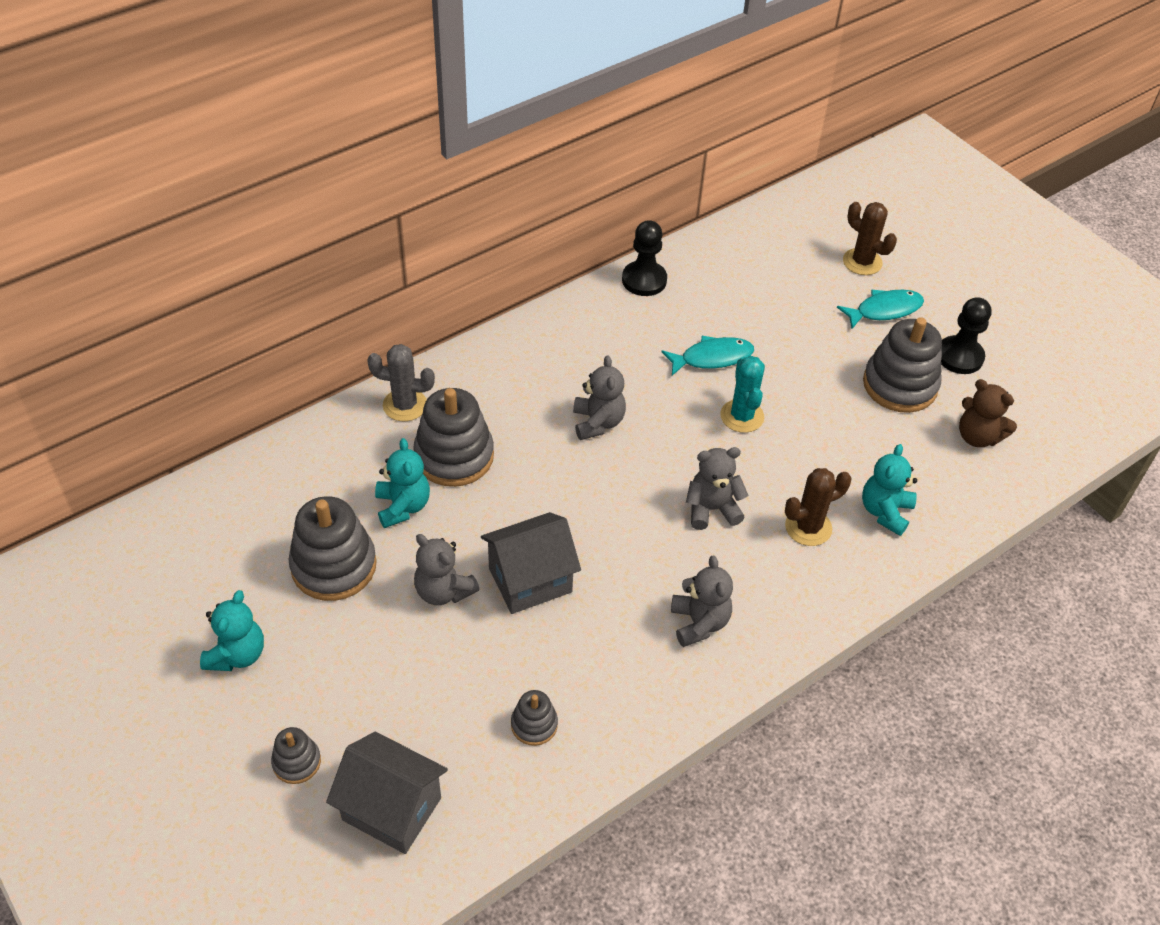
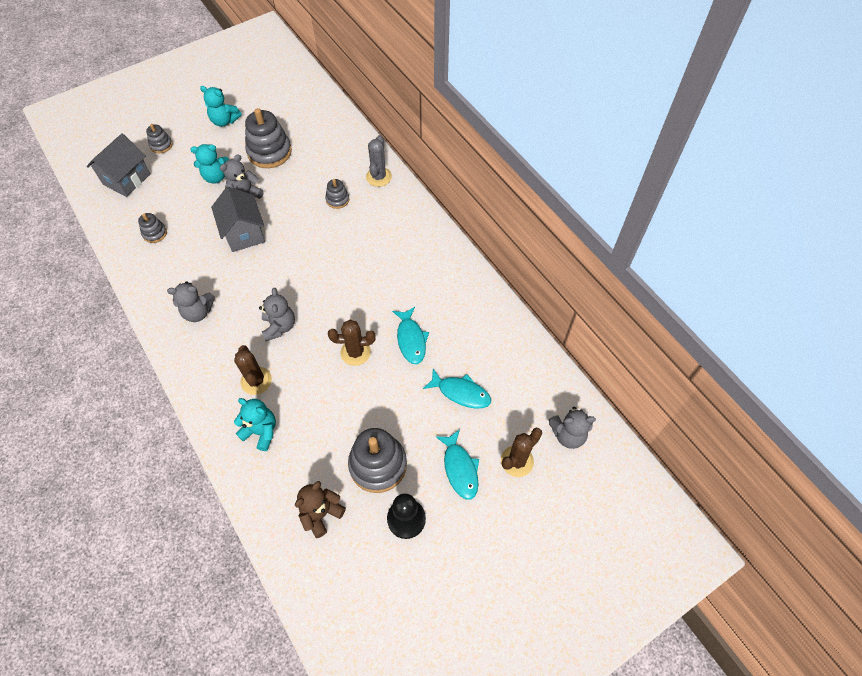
camera: 95 degrees right, 10 degrees up
turquoise teddy bear [375,438,430,528] -> turquoise teddy bear moved to [190,144,229,184]
grey stacking toy [413,388,494,487] -> grey stacking toy [325,179,349,209], size x0.51
grey teddy bear [573,356,626,440] -> grey teddy bear moved to [549,407,596,449]
black pawn [622,220,667,296] -> none
turquoise cactus [720,356,765,433] -> brown cactus [328,320,376,366]
none -> turquoise fish [423,369,491,409]

